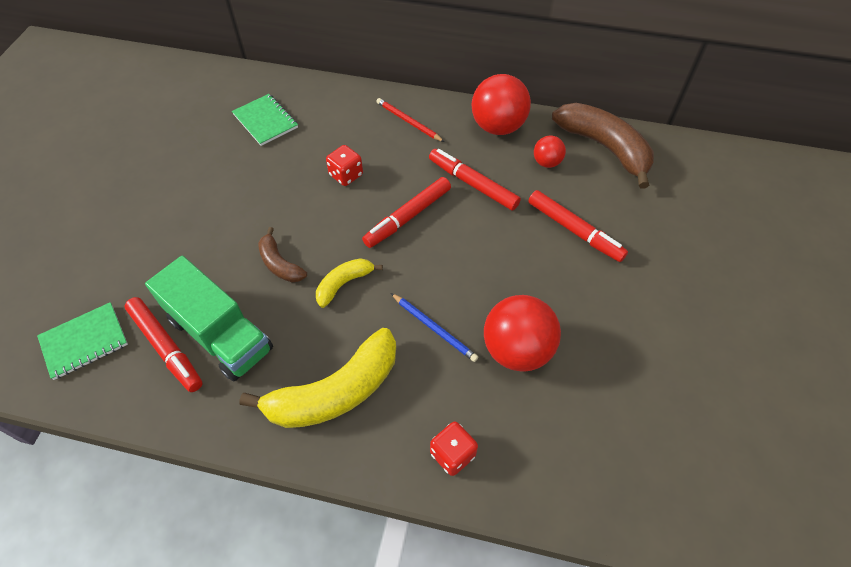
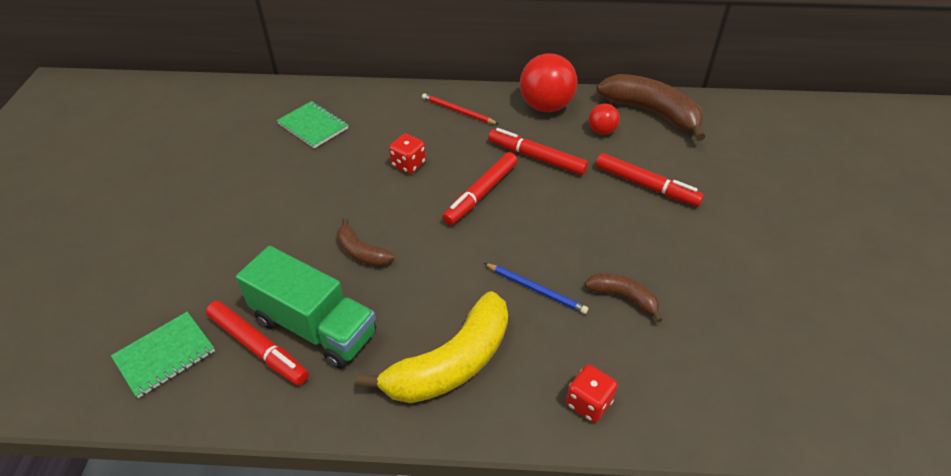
camera: 10 degrees left, 10 degrees down
yellow banana [316,258,383,308] -> none
red ball [484,295,561,371] -> brown banana [585,273,663,323]

